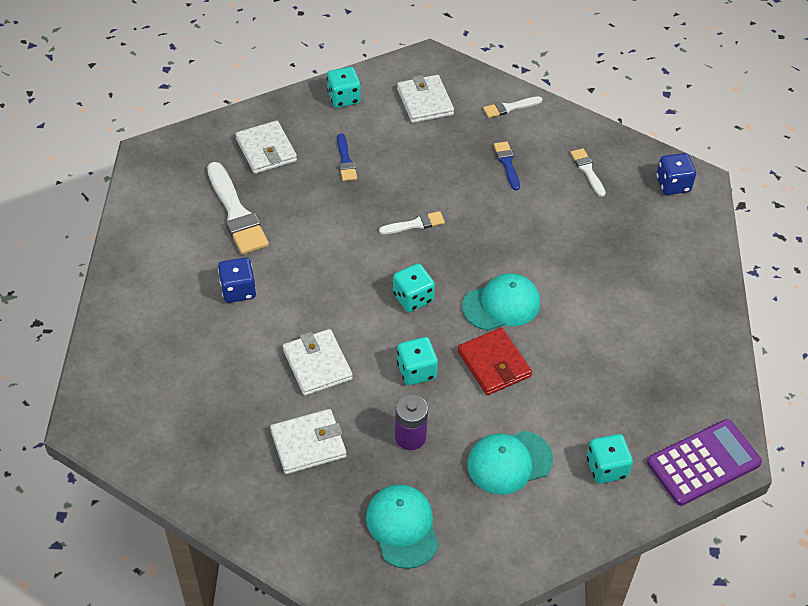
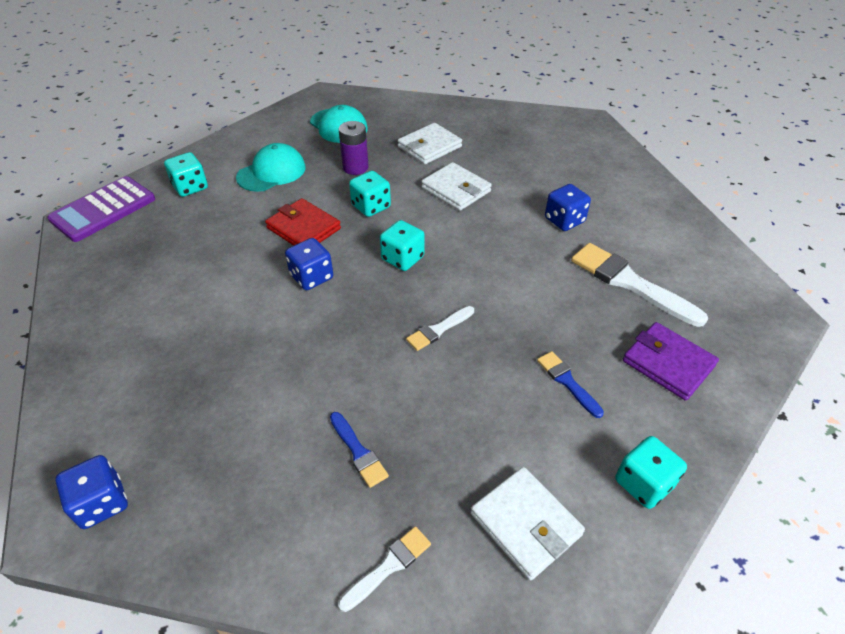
camera: 160 degrees right, 5 degrees down
white wallet [236,120,297,174] -> purple wallet [623,322,719,401]
turquoise cap [462,273,540,331] -> blue dice [285,238,333,290]
white brush [570,148,606,197] -> none

